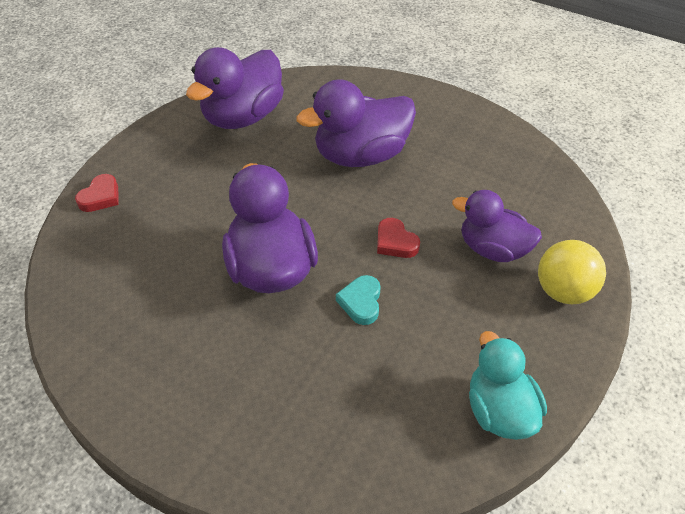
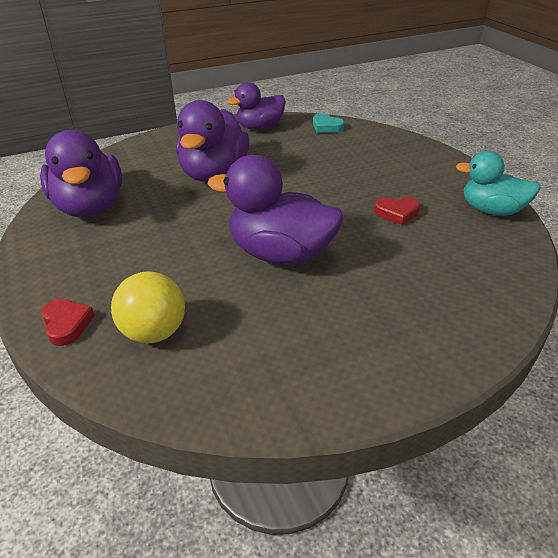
camera: 55 degrees left, 10 degrees down
turquoise heart [336,275,381,325] -> turquoise heart moved to [313,113,344,133]
red heart [377,218,420,258] -> red heart moved to [374,197,420,225]
purple duck [452,190,542,262] -> purple duck moved to [227,82,286,130]
yellow ball [538,240,606,304] -> yellow ball moved to [111,271,185,344]

